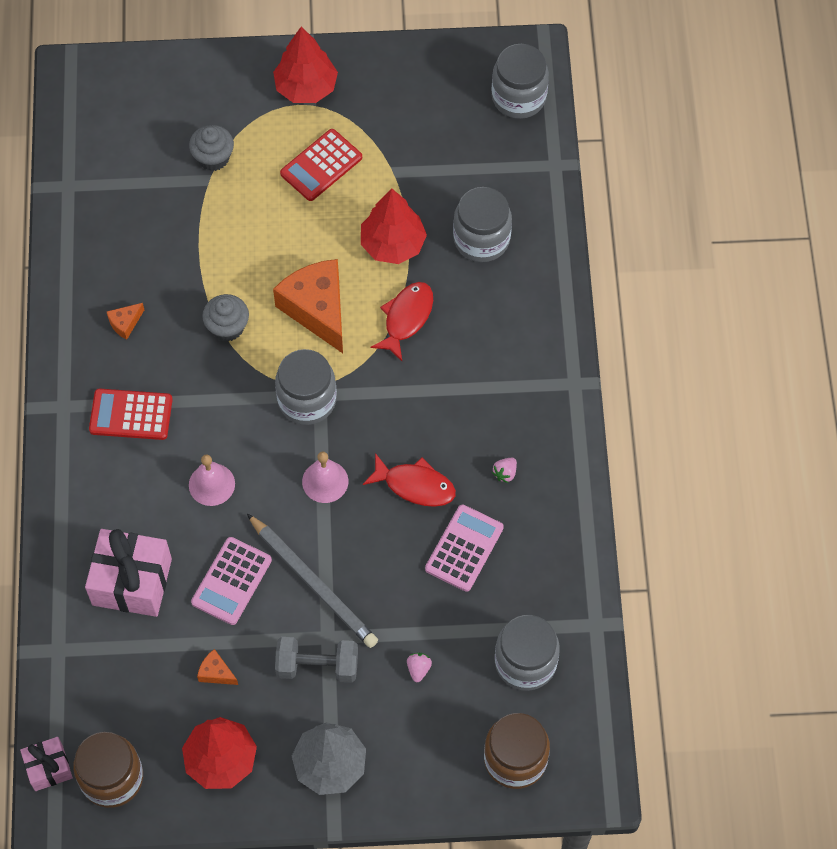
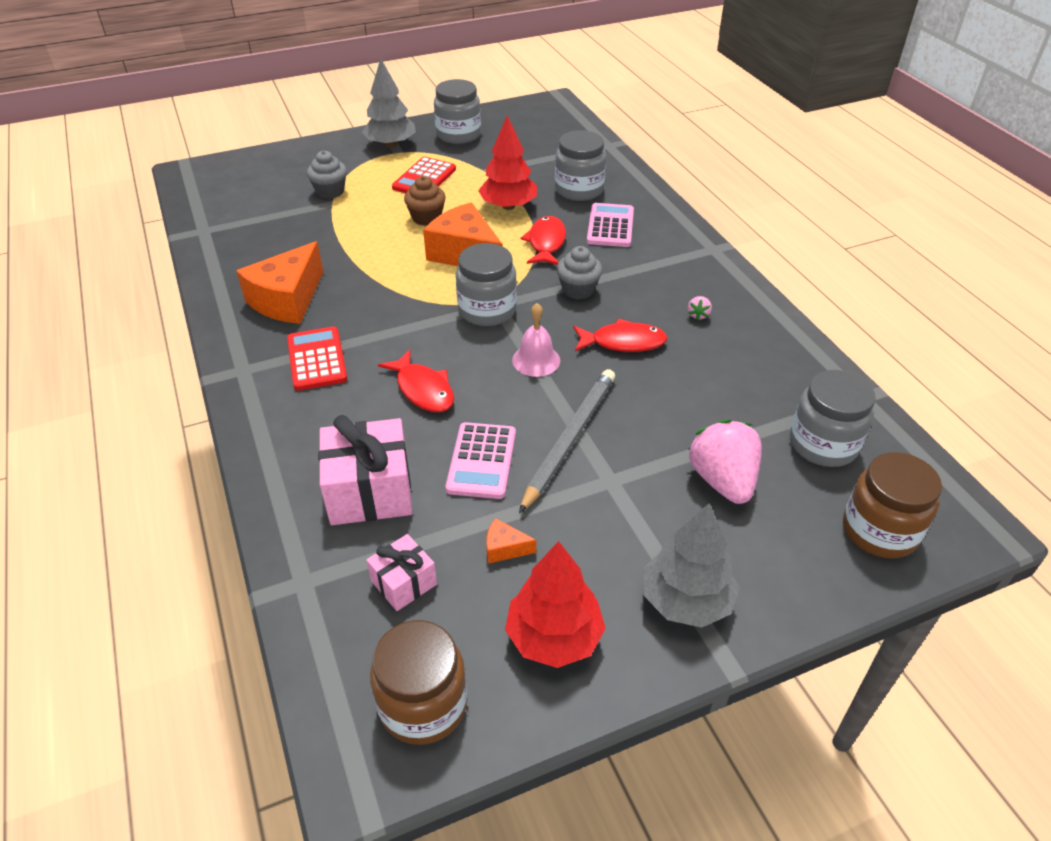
camera: 20 degrees left, 20 degrees down
pink gift [20,737,73,791] -> pink gift moved to [366,534,437,611]
red calculator [89,389,173,440] -> red calculator turned 90 degrees clockwise [287,327,347,391]
orange cheese [107,303,144,340] -> orange cheese [236,241,323,324], size x2.34
pink bell [189,454,235,506] -> red fish [378,350,454,412]
grey cupcake [202,294,249,342] -> grey cupcake moved to [557,246,603,300]
grey pencil [247,514,378,648] -> grey pencil turned 90 degrees counterclockwise [519,369,615,513]
red tree [273,27,338,103] -> grey tree [362,59,416,148]
grey dumbbell [275,637,358,683] -> none
pink strawberry [407,653,432,682] -> pink strawberry [688,419,762,504], size x2.45
pink calculator [425,505,504,592] -> pink calculator moved to [587,203,634,247]
grey jar [492,44,549,119] -> grey jar moved to [434,79,481,144]
none -> brown cupcake [404,176,446,226]

